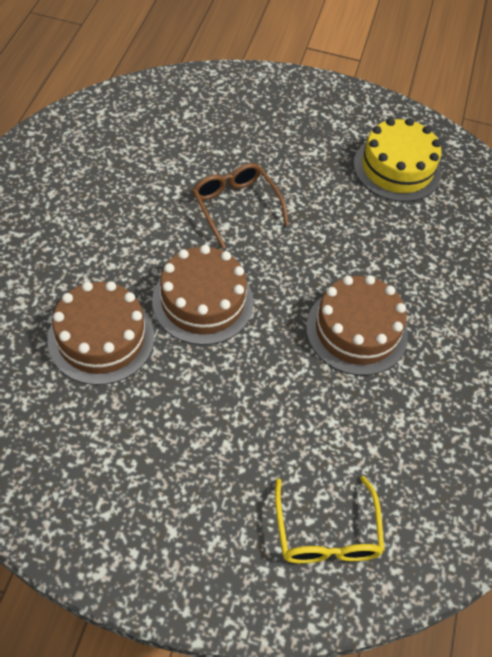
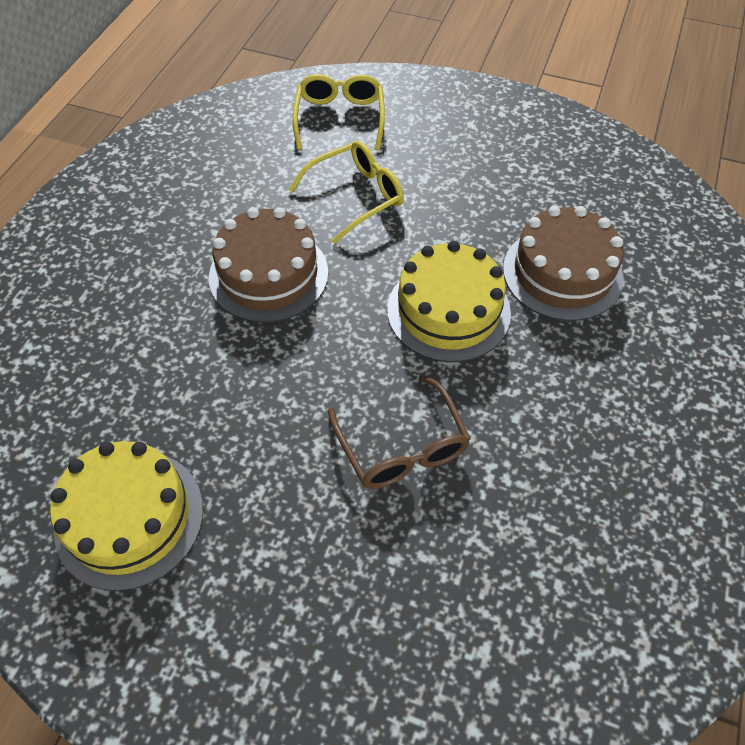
camera: 170 degrees left, 0 degrees up
brown cake [152,245,254,345] -> yellow cake [387,241,511,362]
none -> yellow glasses [289,141,404,244]

